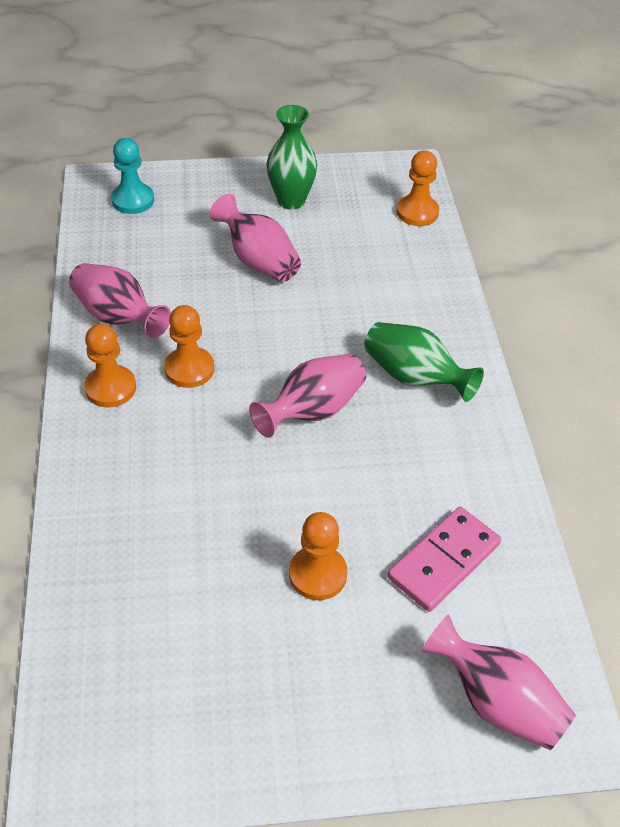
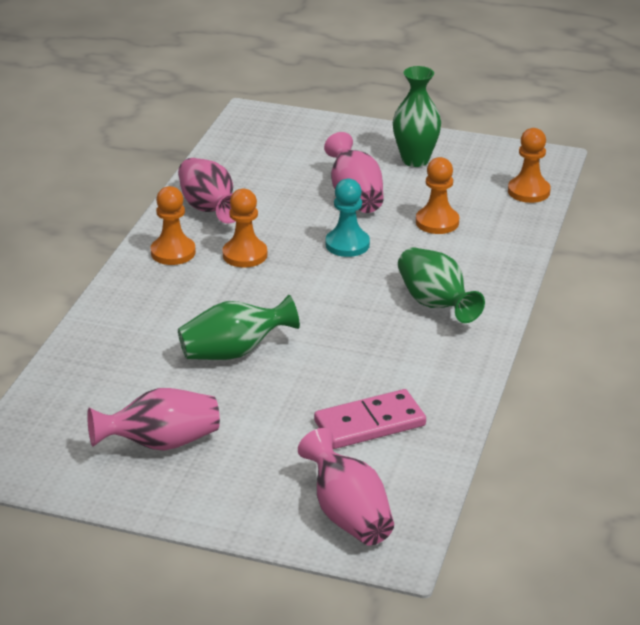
camera: 25 degrees right, 15 degrees down
turquoise pawn [111,138,154,214] -> turquoise pawn moved to [325,179,370,257]
pink vase [249,354,366,438] -> pink vase moved to [87,388,220,451]
orange pawn [289,512,347,600] -> orange pawn moved to [416,157,459,234]
none -> green vase [178,295,300,360]

